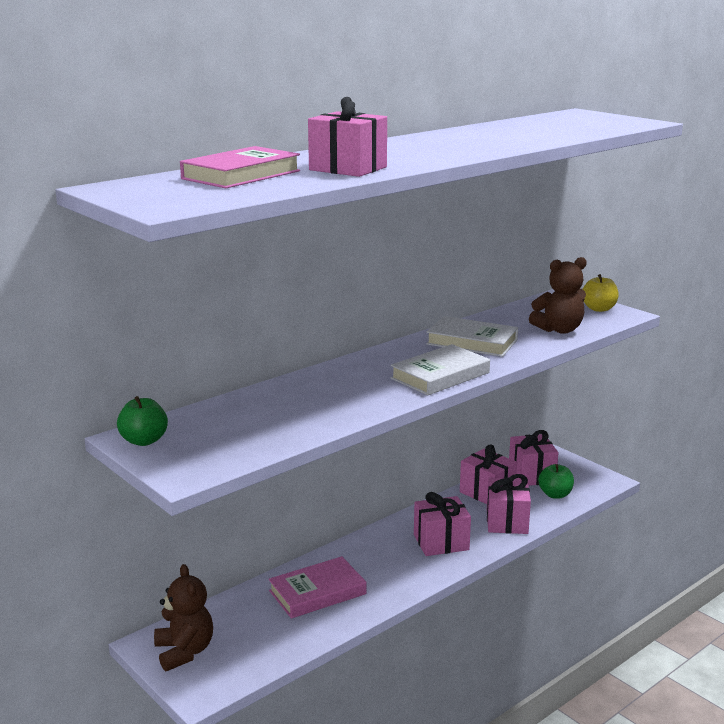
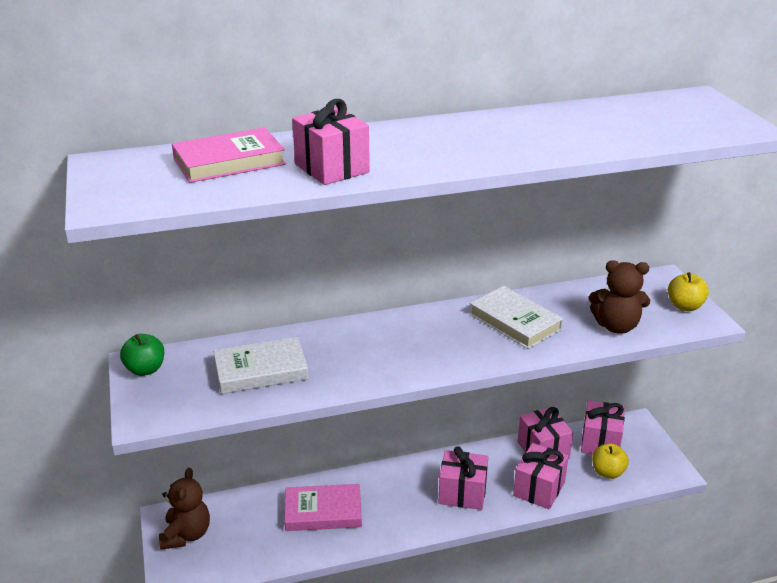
camera: 25 degrees right, 10 degrees up
white book [391,344,490,395] -> white book moved to [213,337,309,394]
green apple [538,464,574,499] -> yellow apple [592,443,629,479]

